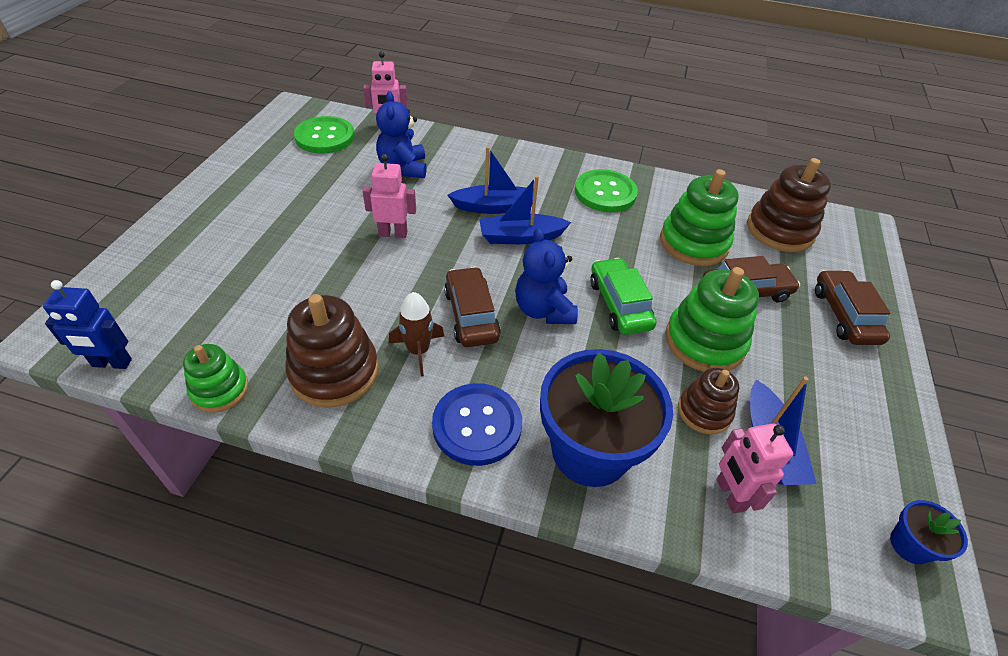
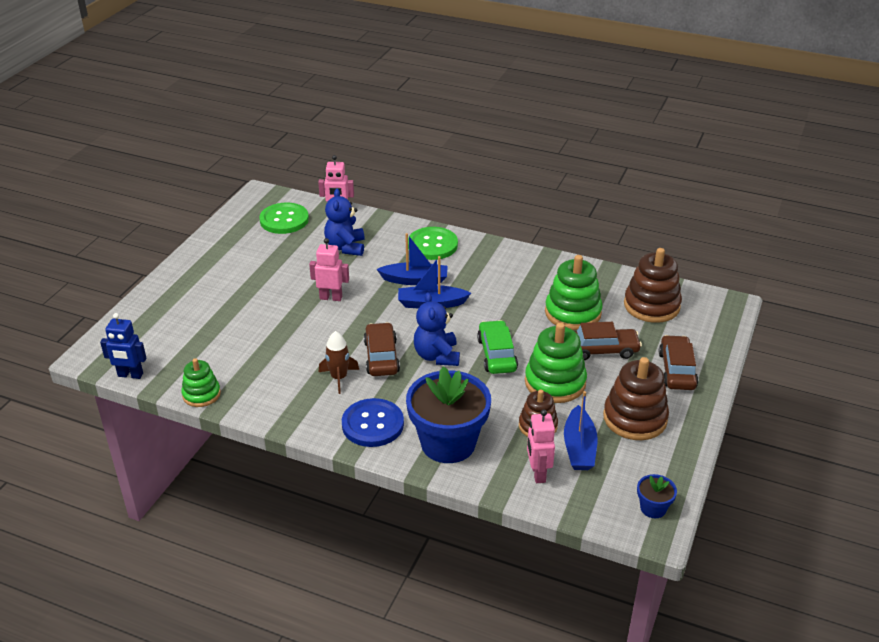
camera: 10 degrees right, 10 degrees down
brown stacking toy [285,294,379,407] -> brown stacking toy moved to [603,357,669,440]
green button [575,169,638,212] -> green button moved to [408,227,458,260]

